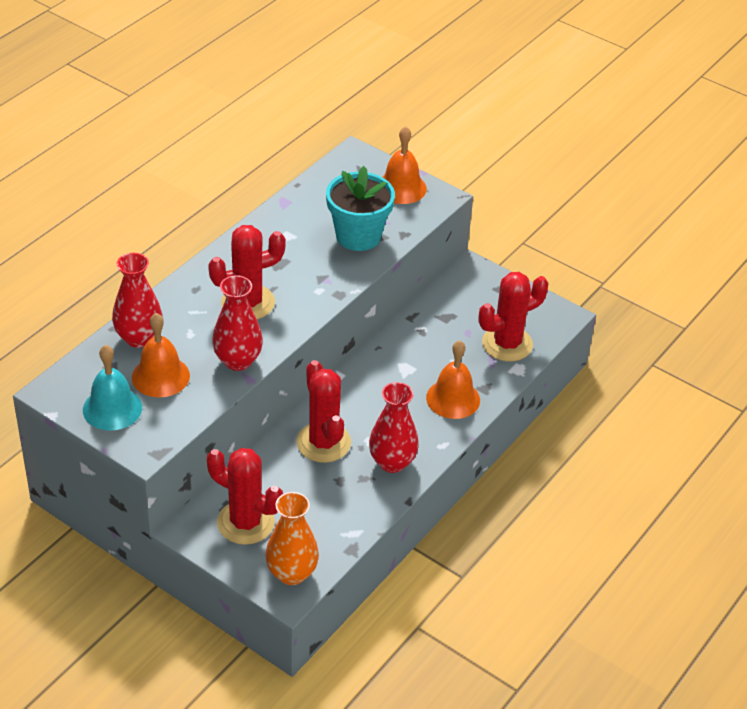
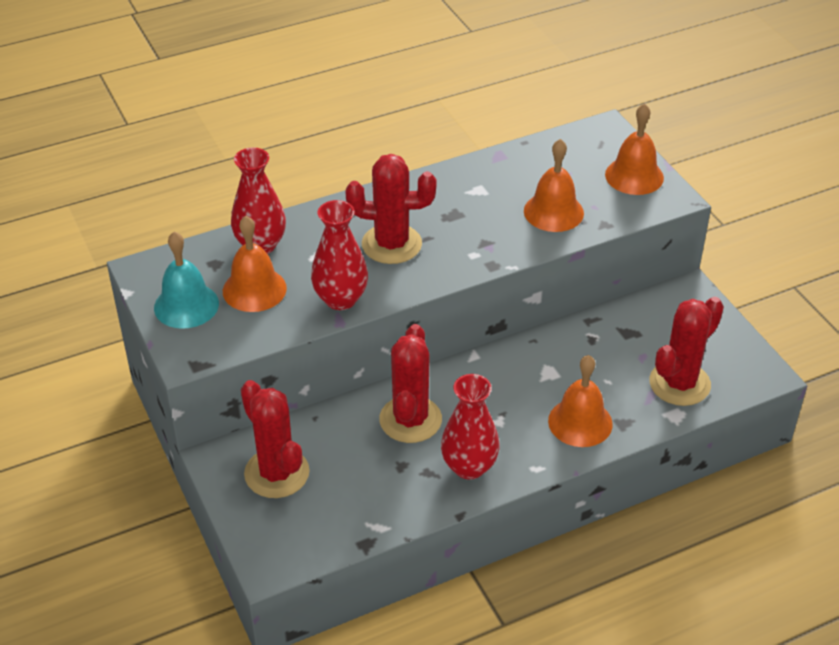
camera: 30 degrees right, 0 degrees up
orange vase [265,492,319,585] -> none
turquoise flower pot [326,166,395,251] -> orange bell [524,139,584,232]
red cactus [479,272,548,362] -> red cactus turned 45 degrees counterclockwise [649,297,724,406]

